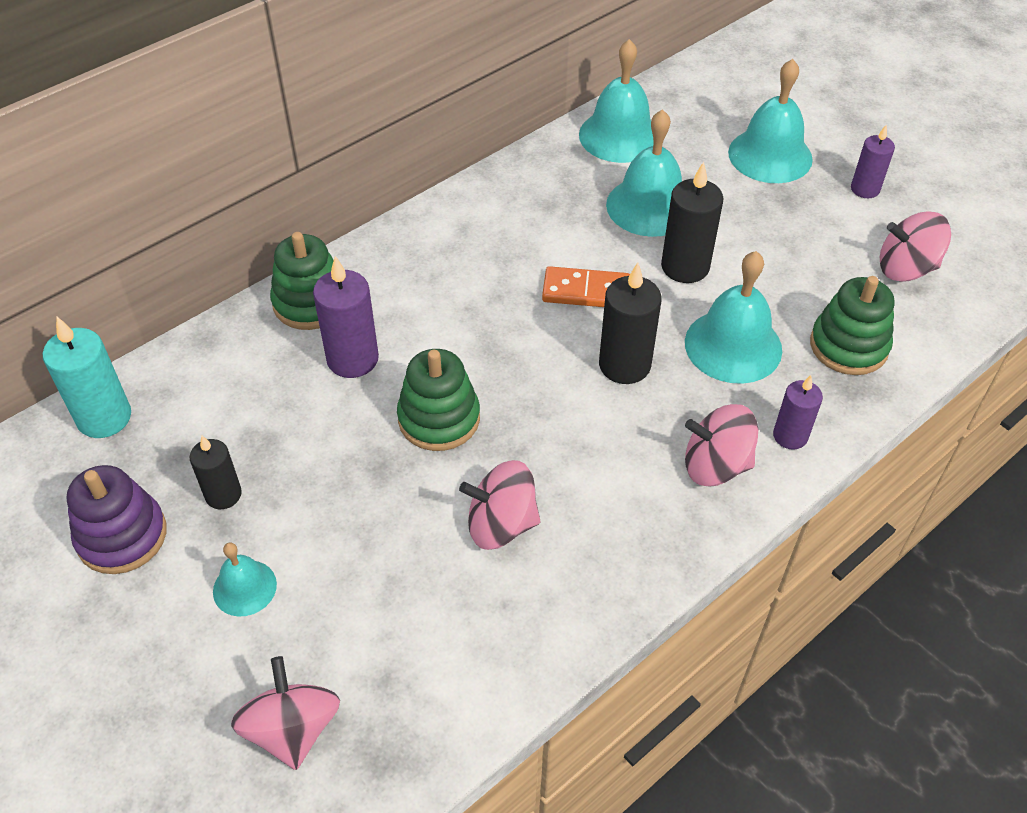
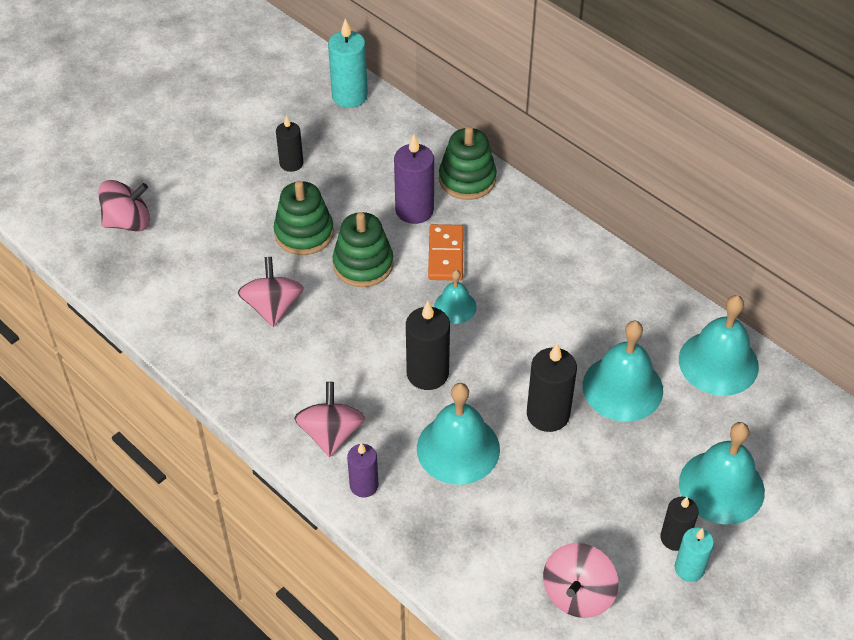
camera: 85 degrees right, 0 degrees up
purple stacking toy [67,465,167,574] -> none
turquoise bell [213,542,277,617] -> turquoise bell moved to [434,270,477,324]
orange domino [542,266,630,307] -> orange domino moved to [428,224,464,281]
green stacking toy [810,276,894,375] -> green stacking toy moved to [274,181,334,255]
purple candle [851,124,895,198] -> turquoise candle [675,528,714,582]
pink spinning top [880,212,951,282] -> pink spinning top turned 150 degrees counterclockwise [543,543,618,618]
none -> black candle [660,497,699,551]

